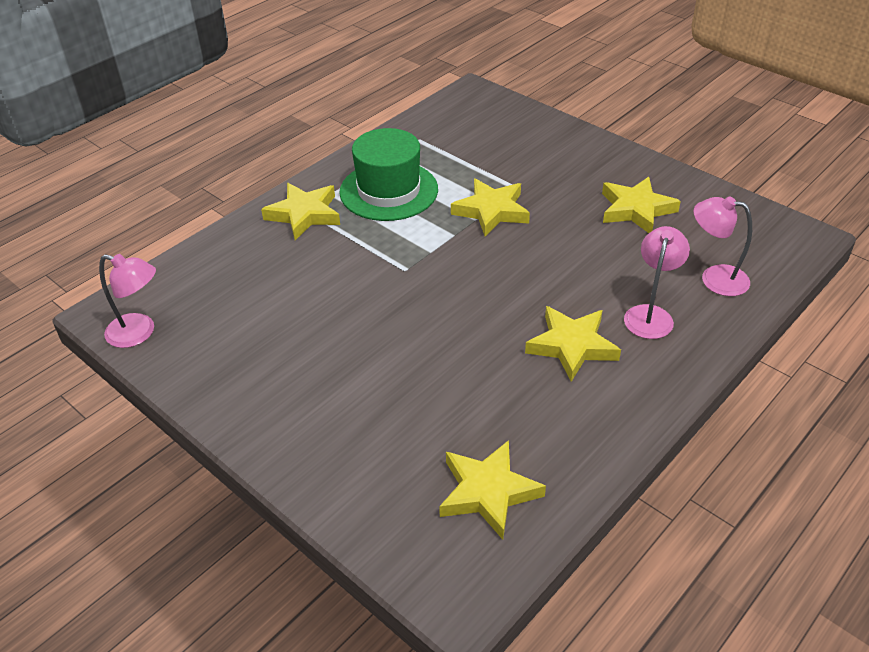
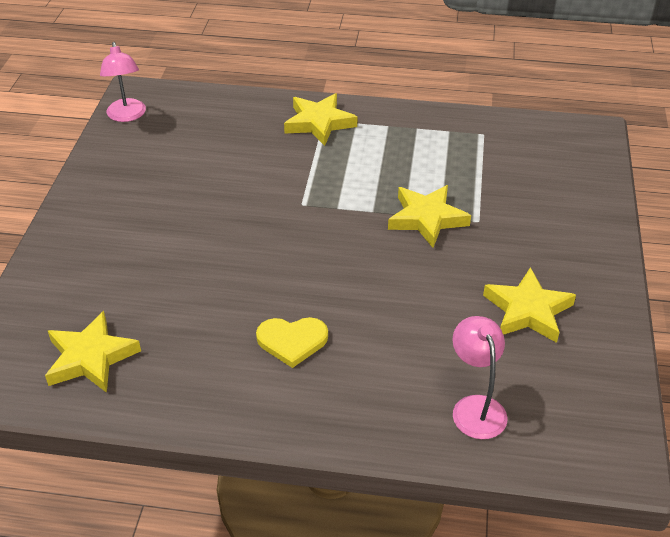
camera: 55 degrees right, 0 degrees up
green hat [339,128,438,221] -> none
yellow star [525,306,621,382] -> yellow heart [256,317,328,368]
pink lamp [624,226,690,339] -> none

